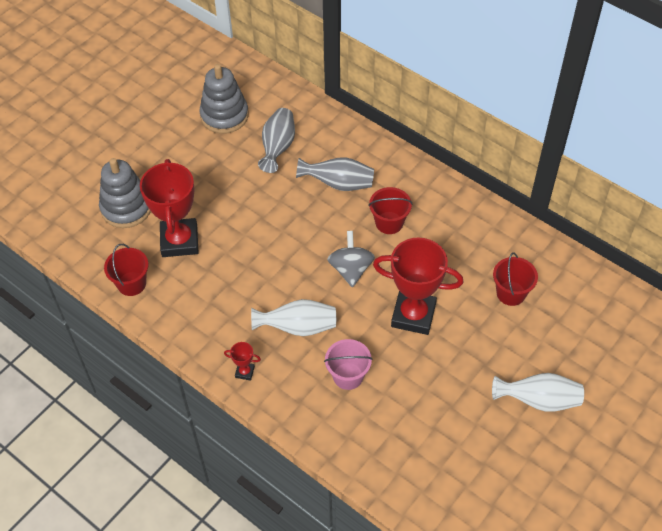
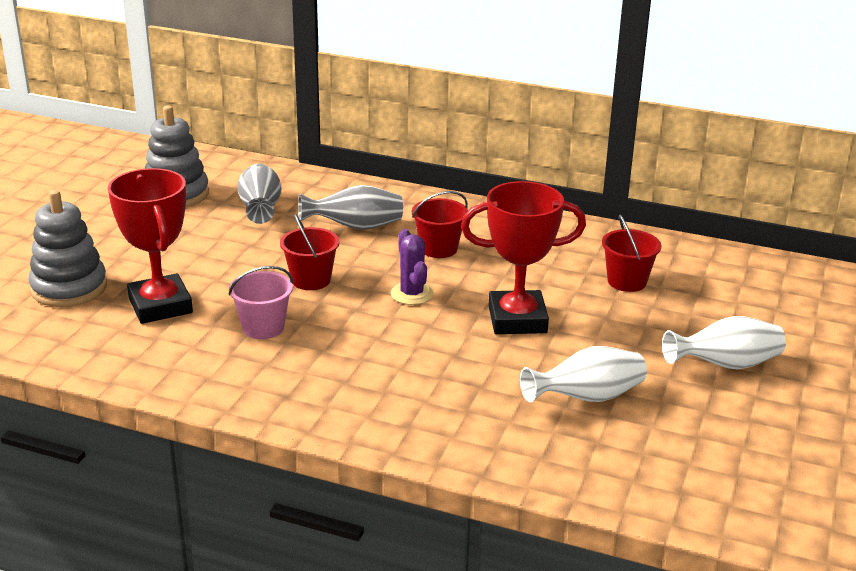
camera: 20 degrees left, 25 degrees down
red bucket [104,244,148,296] -> red bucket moved to [280,214,340,290]
red trophy [224,342,261,381] -> none
white vase [251,299,336,336] -> white vase moved to [520,346,647,402]
pink bucket [324,339,373,390] -> pink bucket moved to [229,266,293,339]
grey spinning top [327,231,375,288] -> purple cactus [391,229,434,305]

